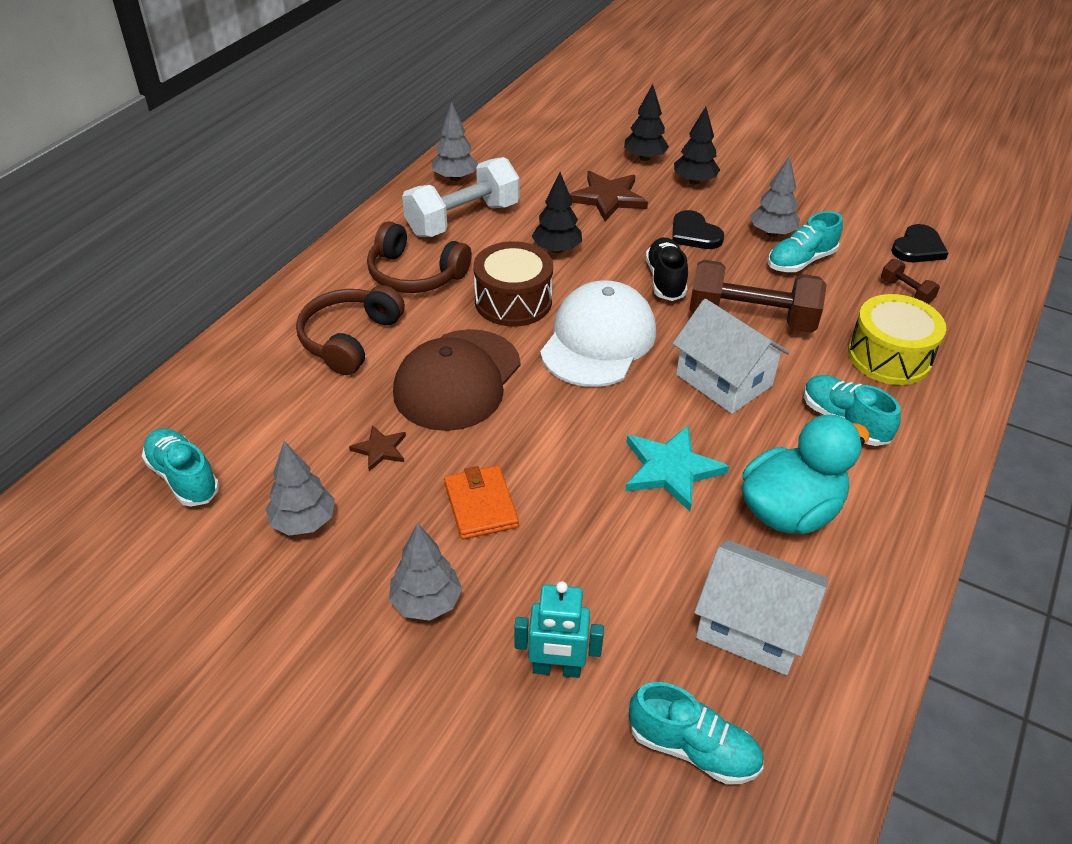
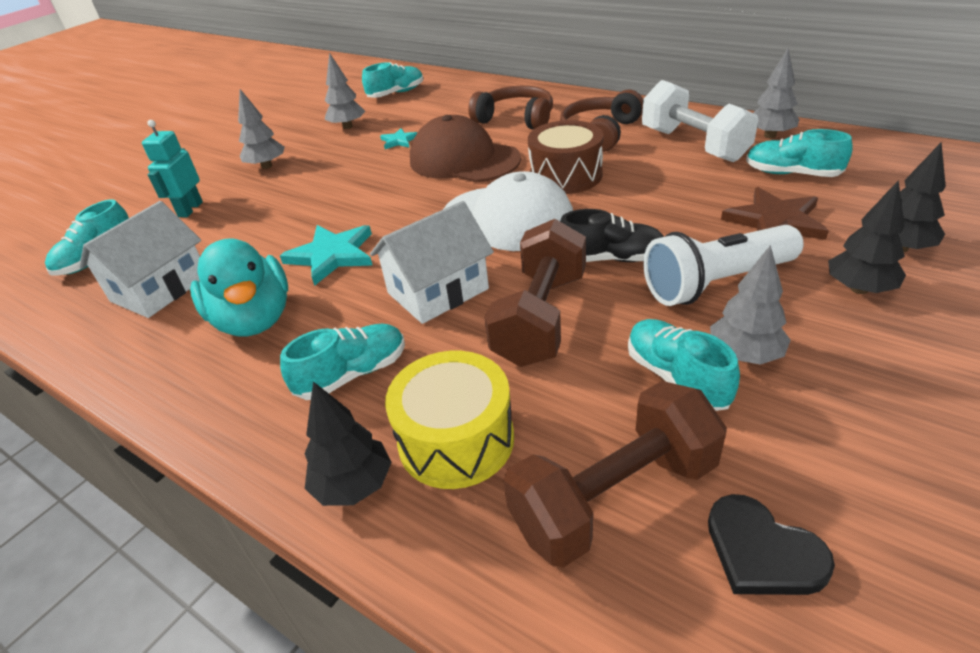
camera: 100 degrees right, 5 degrees down
brown star [349,425,406,471] -> turquoise star [380,128,418,149]
orange wallet [444,465,519,540] -> none
black tree [532,172,582,253] -> black tree moved to [304,382,392,506]
black heart [672,210,724,249] -> white flashlight [643,225,804,306]
brown dumbbell [881,259,940,304] -> brown dumbbell [504,381,727,568], size x2.22
none -> turquoise shoe [746,129,853,177]

